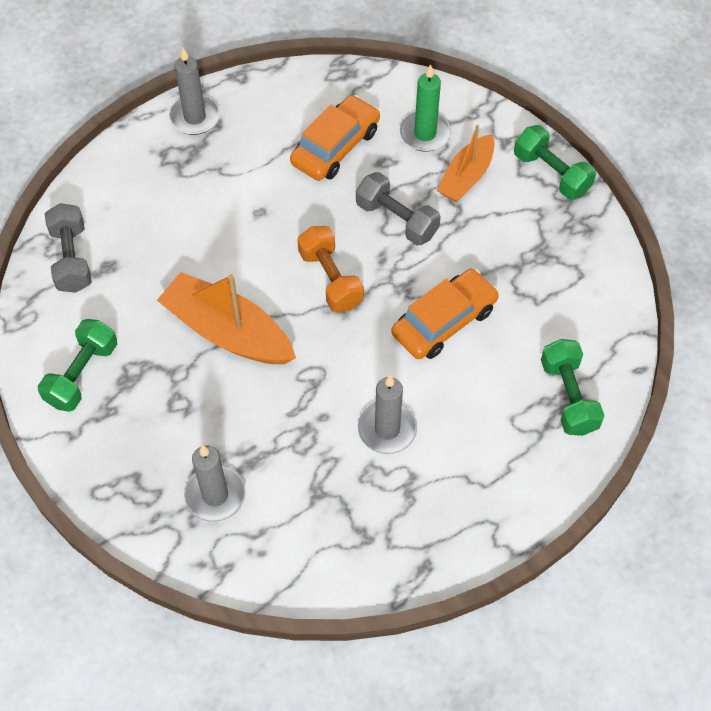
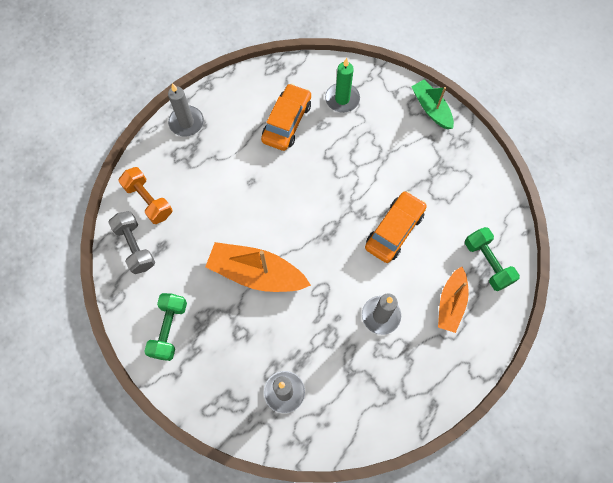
camera: 15 degrees left, 10 degrees up
orange dumbbell [297,226,364,312] -> orange dumbbell moved to [118,167,172,224]
grey dumbbell [356,172,441,246] -> none
orange boat [436,125,495,202] -> orange boat moved to [438,267,469,333]
green dumbbell [514,125,596,200] -> green boat [411,80,454,129]

